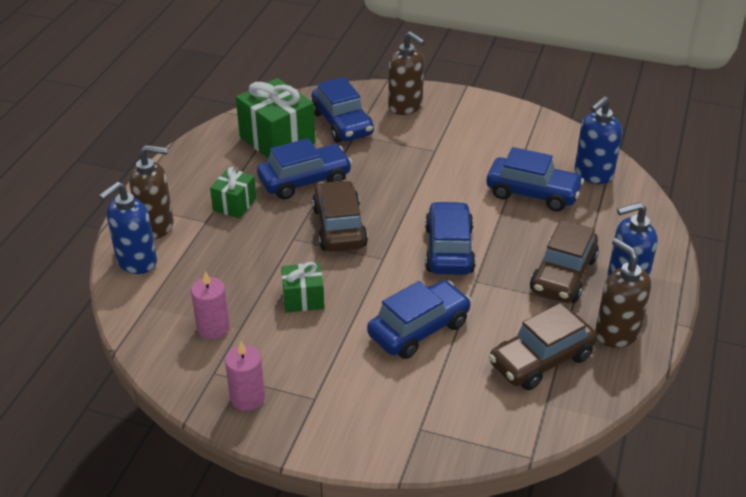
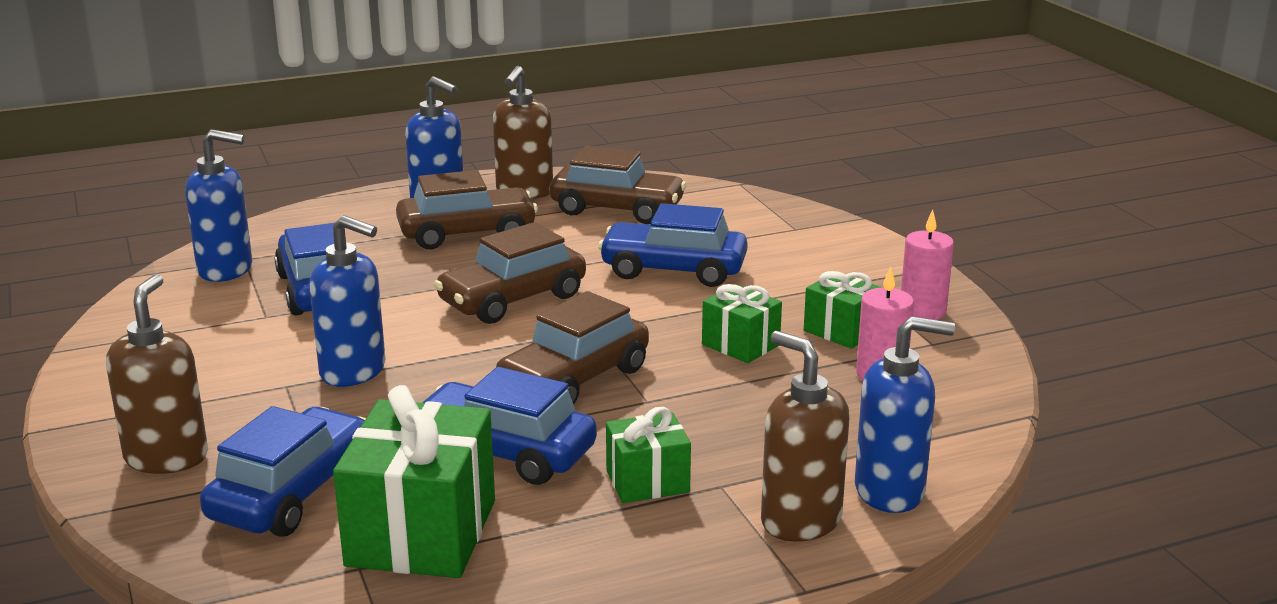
camera: 130 degrees left, 15 degrees down
blue car [425,201,476,275] -> brown car [434,222,586,324]
none -> blue soap dispenser [309,215,385,387]
none -> green gift [804,271,883,349]

